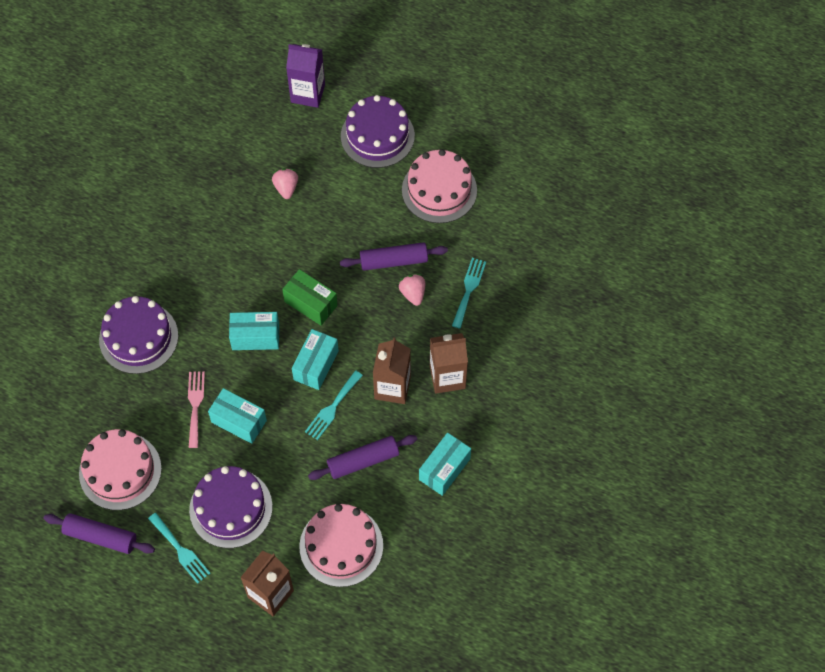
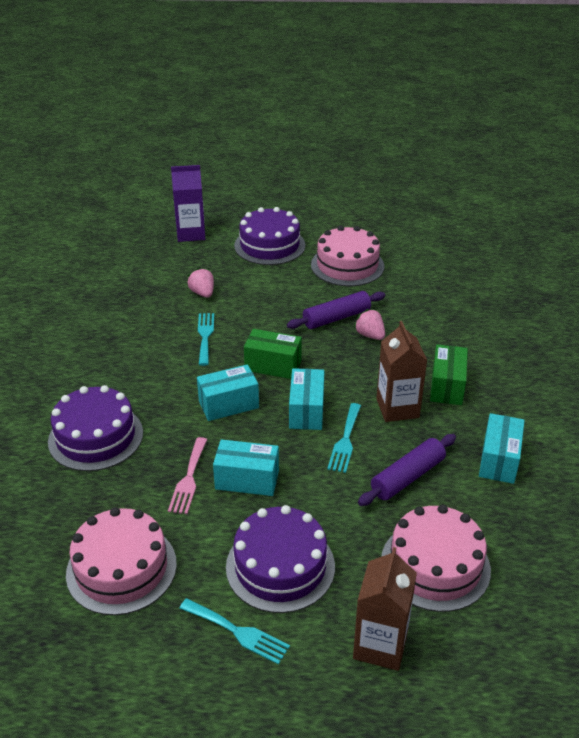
camera: 20 degrees left, 25 degrees down
purple rolling pin [43,513,155,554] -> none
pink fork [188,371,205,448] -> pink fork turned 150 degrees counterclockwise [168,437,207,514]
brown carton [430,333,468,394] -> green box [430,344,468,405]
turquoise fork [452,258,486,329] -> turquoise fork moved to [198,313,214,366]

